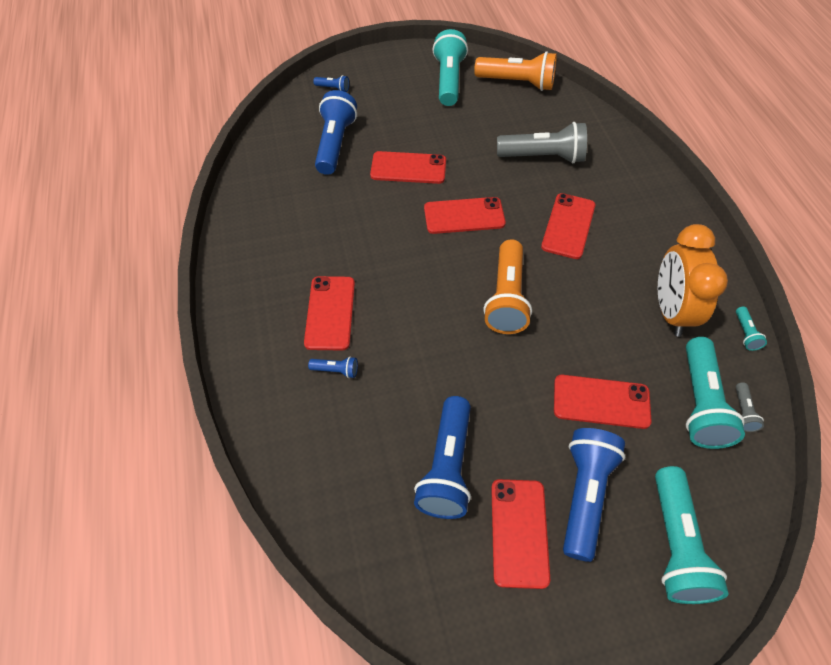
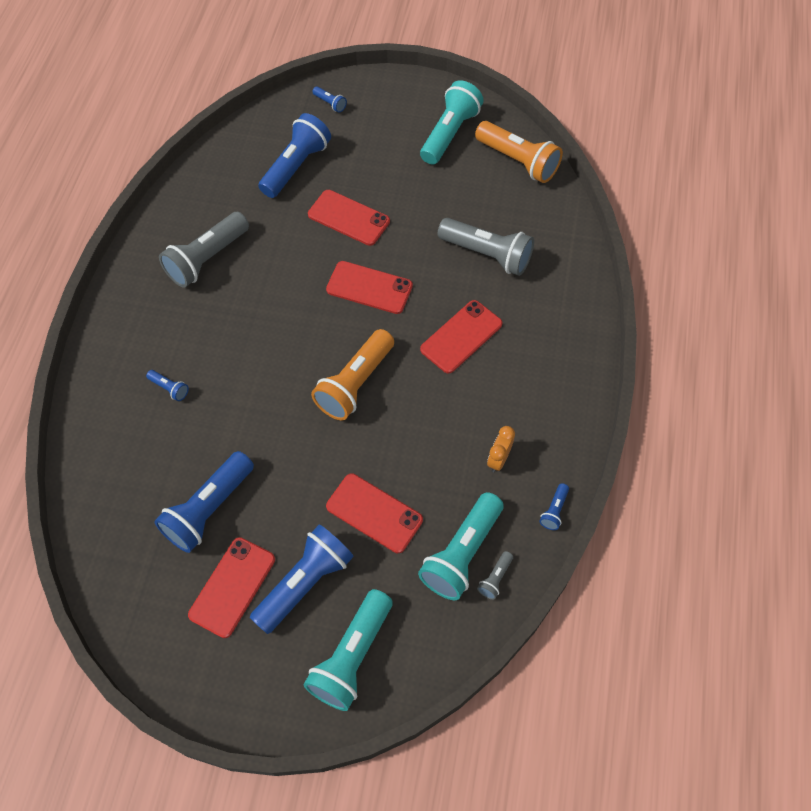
camera: 25 degrees right, 5 degrees up
red phone [304,276,355,350] -> none
orange clock [658,224,728,337] -> orange clock [487,426,515,472], size x0.48
turquoise flashlight [736,307,767,351] -> blue flashlight [539,483,569,530]
none -> grey flashlight [159,212,249,288]

